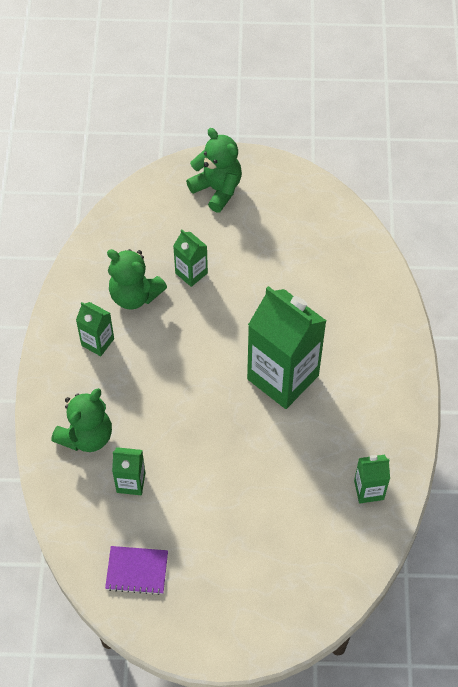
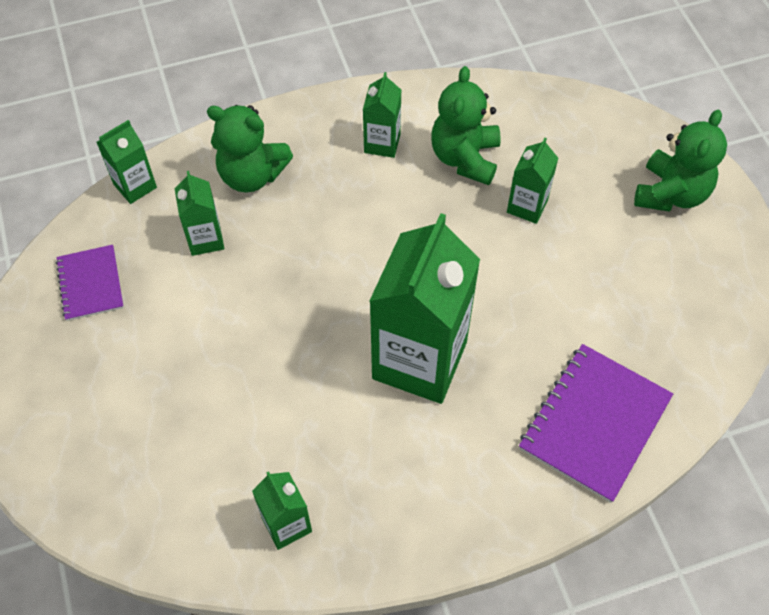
camera: 70 degrees right, 0 degrees up
none -> green carton [97,120,157,204]
none -> purple notebook [519,344,673,503]

